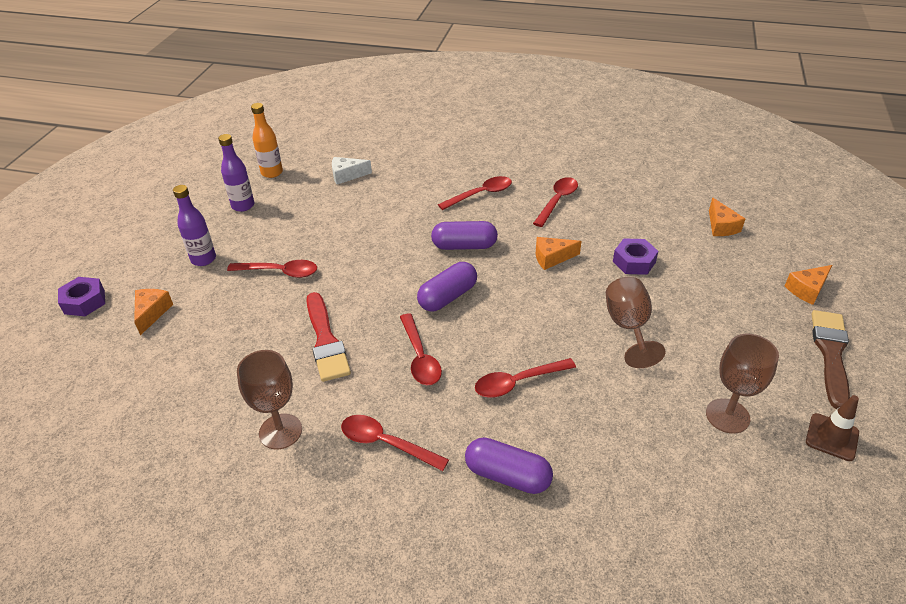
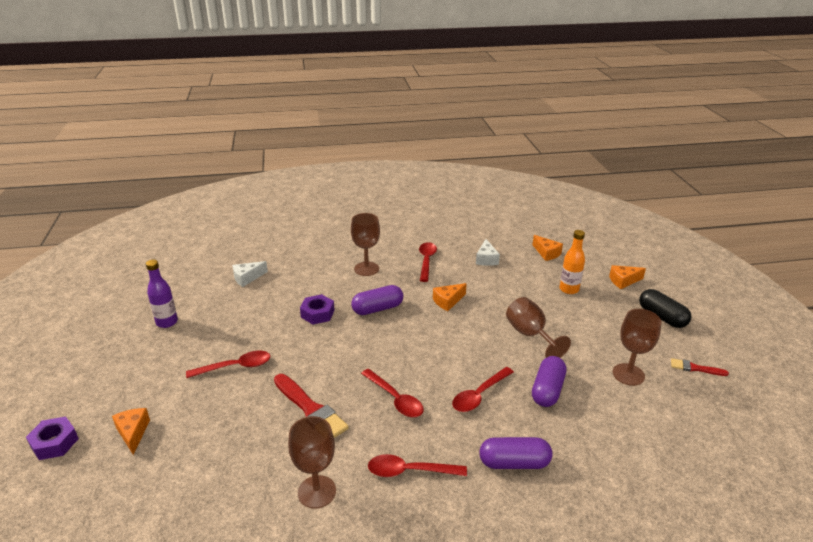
camera: 25 degrees left, 10 degrees down
purple bottle [173,185,216,266] -> none
orange bottle [251,103,283,178] -> orange bottle moved to [560,230,585,294]
purple capsule [417,262,477,312] -> purple capsule moved to [532,356,566,407]
red spoon [438,176,512,210] -> brown goblet [351,213,380,276]
purple nut [613,238,658,275] -> purple nut moved to [300,294,335,325]
orange cheese [785,265,832,305] -> orange cheese turned 45 degrees clockwise [609,265,646,289]
brown traffic cone [806,395,859,461] -> red brush [671,358,729,376]
brown brush [812,310,850,409] -> black capsule [639,289,691,328]
none -> white cheese [476,239,500,266]

